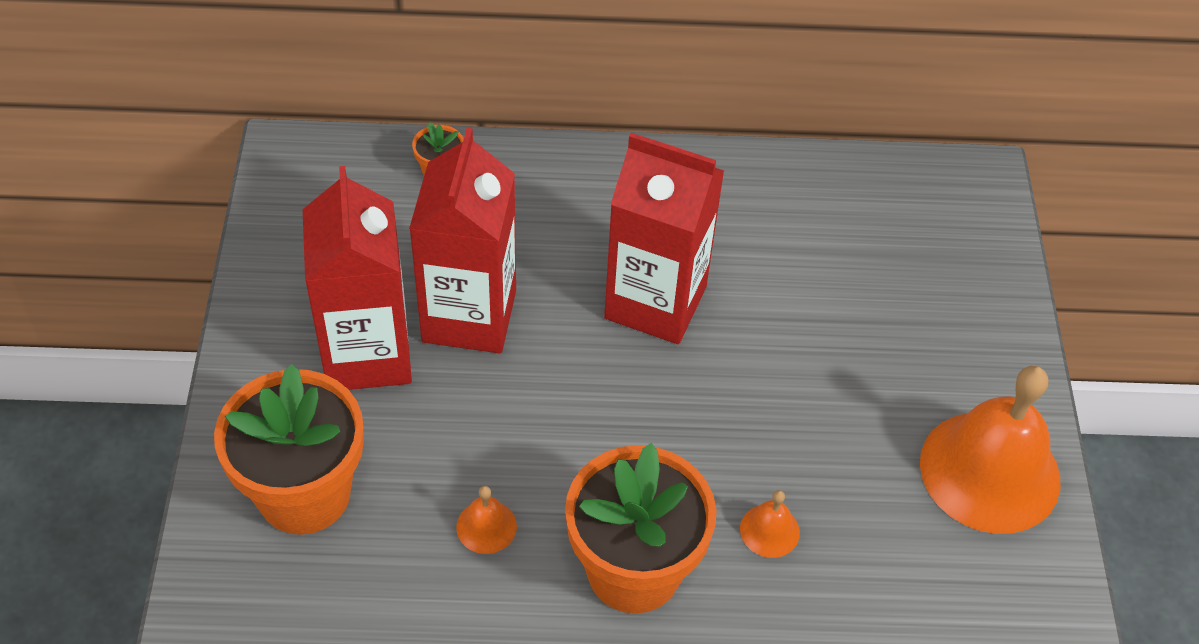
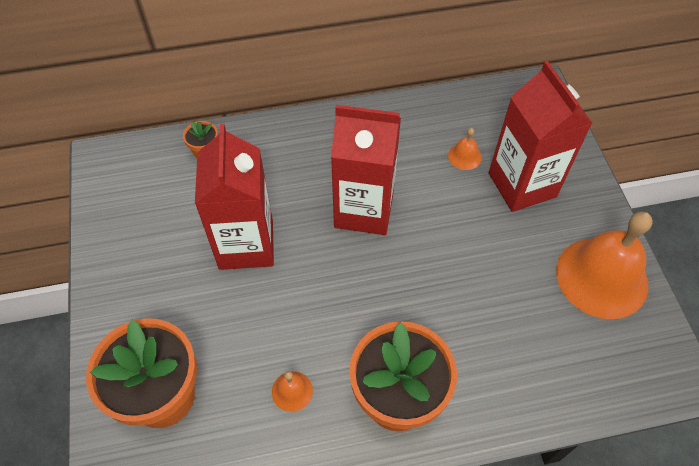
camera: 10 degrees left, 5 degrees up
red carton [303,166,412,390] -> red carton moved to [489,61,592,212]
orange bell [740,490,800,558] -> orange bell moved to [448,128,482,170]

